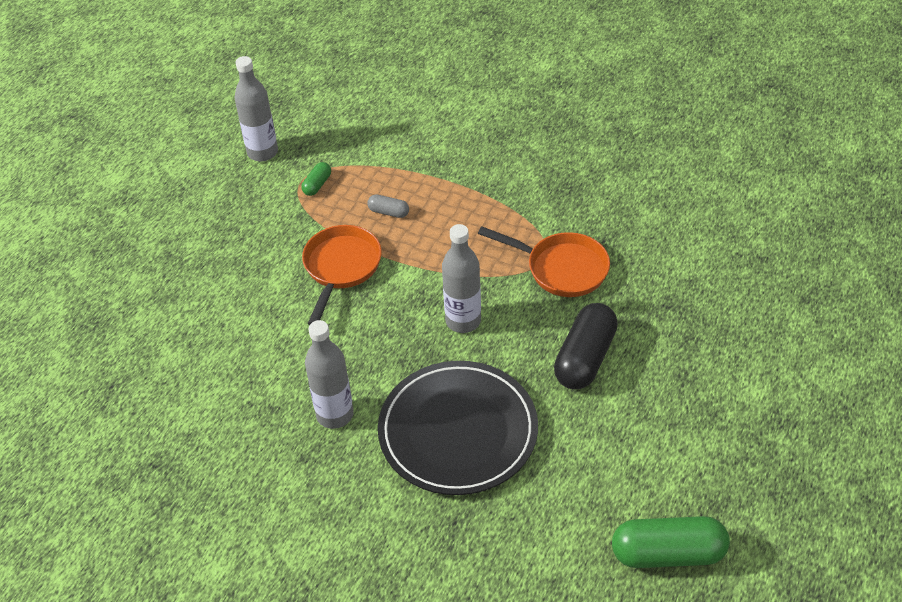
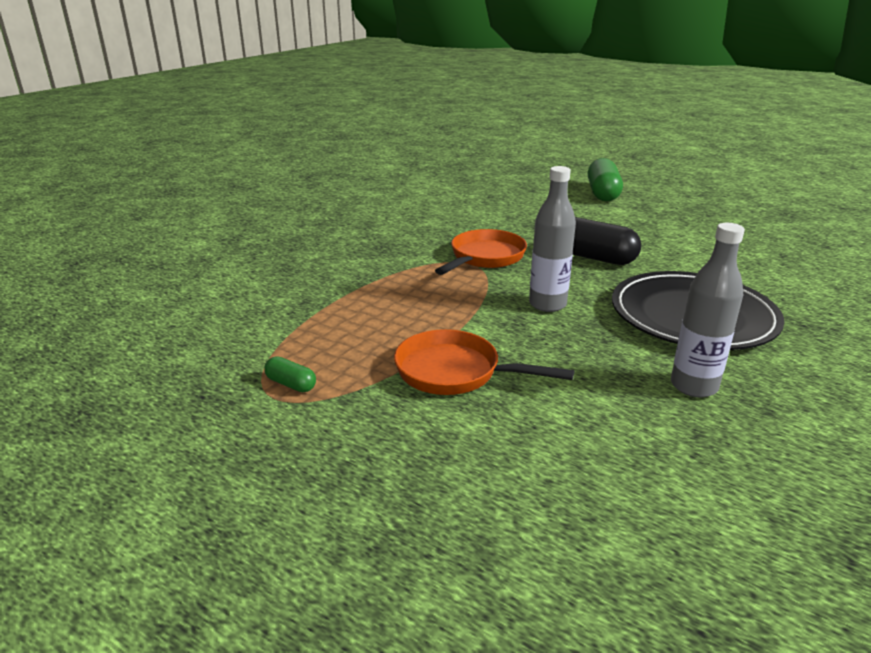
camera: 85 degrees left, 20 degrees down
grey bottle [235,56,278,161] -> none
grey capsule [367,194,409,218] -> none
green capsule [612,516,730,568] -> green capsule moved to [588,158,623,201]

